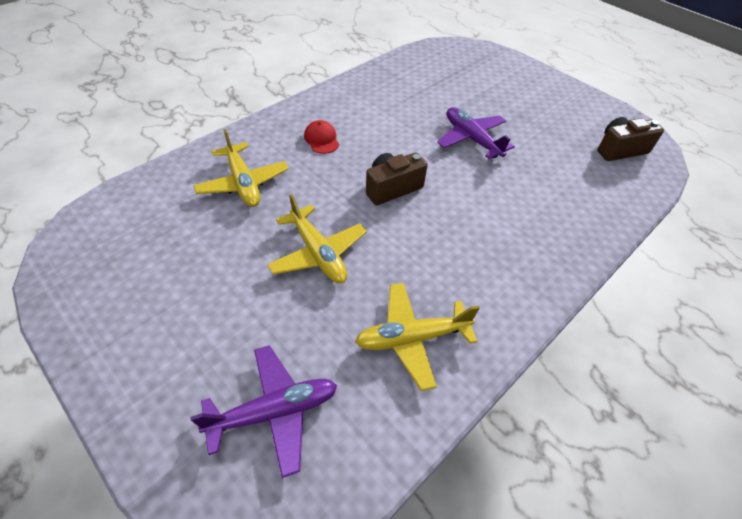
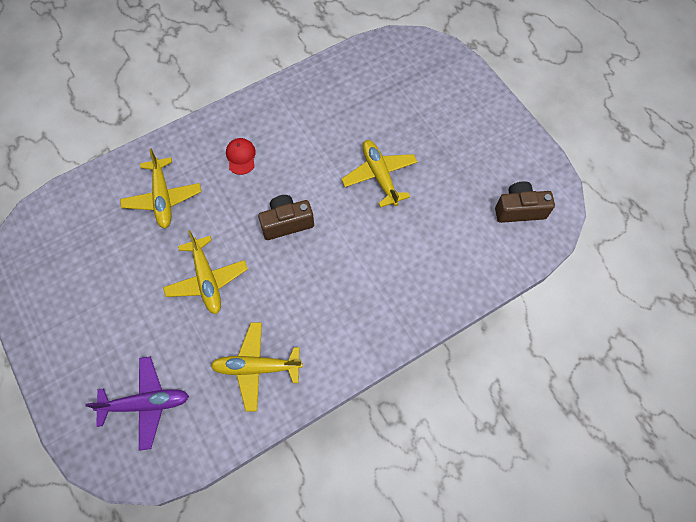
camera: 15 degrees right, 15 degrees up
purple plane [437,107,515,159] -> yellow plane [341,140,418,208]

